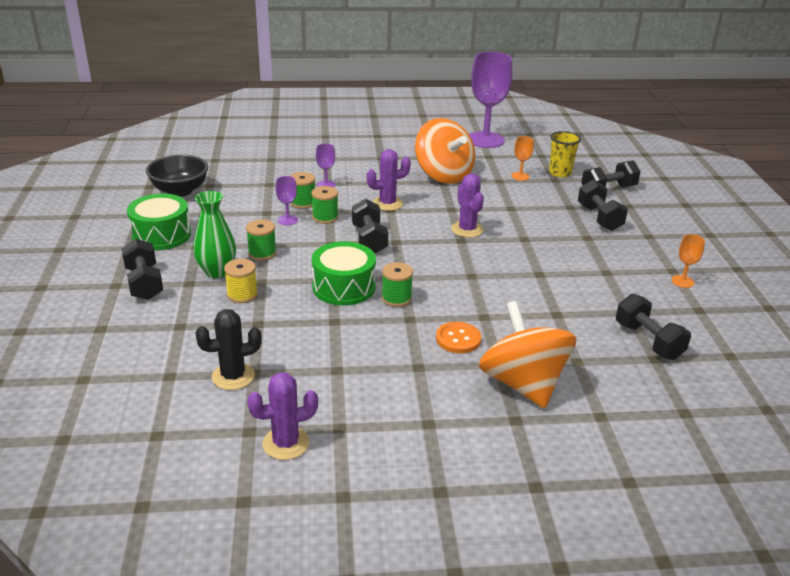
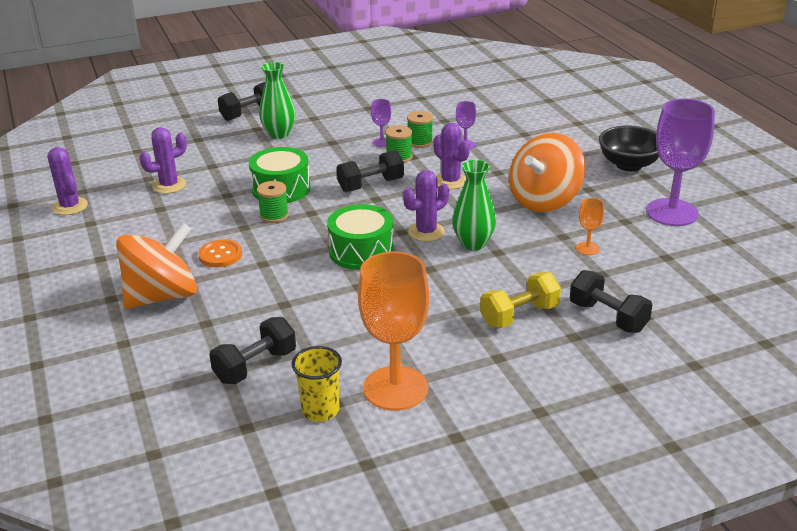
camera: 75 degrees right, 0 degrees up
green drum [127,194,191,250] -> green drum moved to [327,204,394,270]
black bowl [146,155,208,197] -> black bowl moved to [599,126,659,171]
black cactus [195,309,262,390] -> none
yellow spool [224,259,258,303] -> none
green spool [246,219,277,261] -> none
yellow cup [549,131,581,177] -> yellow cup moved to [292,346,342,422]
black dumbbell [578,180,628,231] -> yellow dumbbell [480,272,561,328]
orange goblet [671,234,705,288] -> orange goblet [358,251,429,411], size x2.29
none -> purple cactus [139,127,187,194]
none -> green vase [452,160,496,250]

